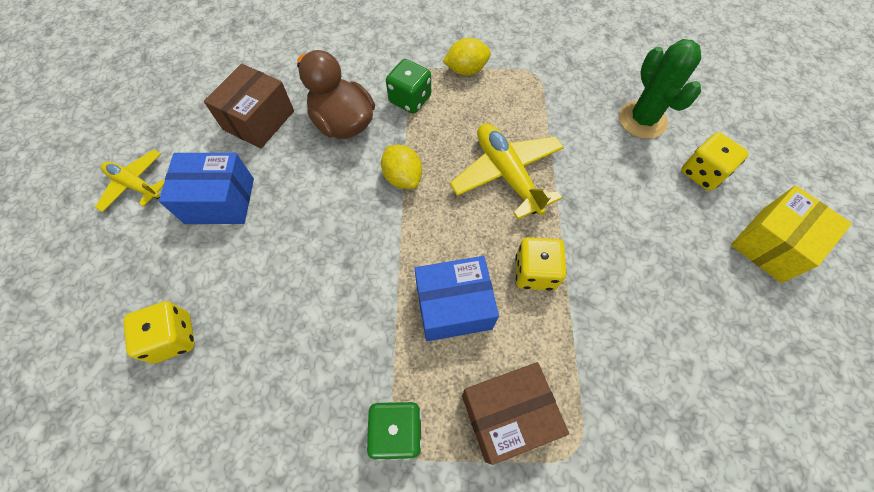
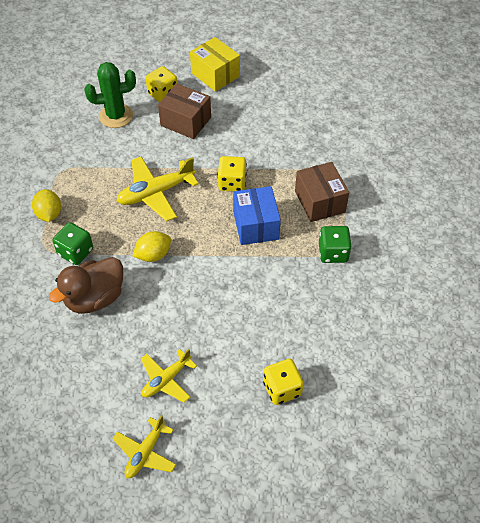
camera: 90 degrees left, 10 degrees down
blue box [159,153,254,224] -> yellow plane [141,349,197,403]
brown box [204,63,294,148] -> brown box moved to [158,83,211,139]

